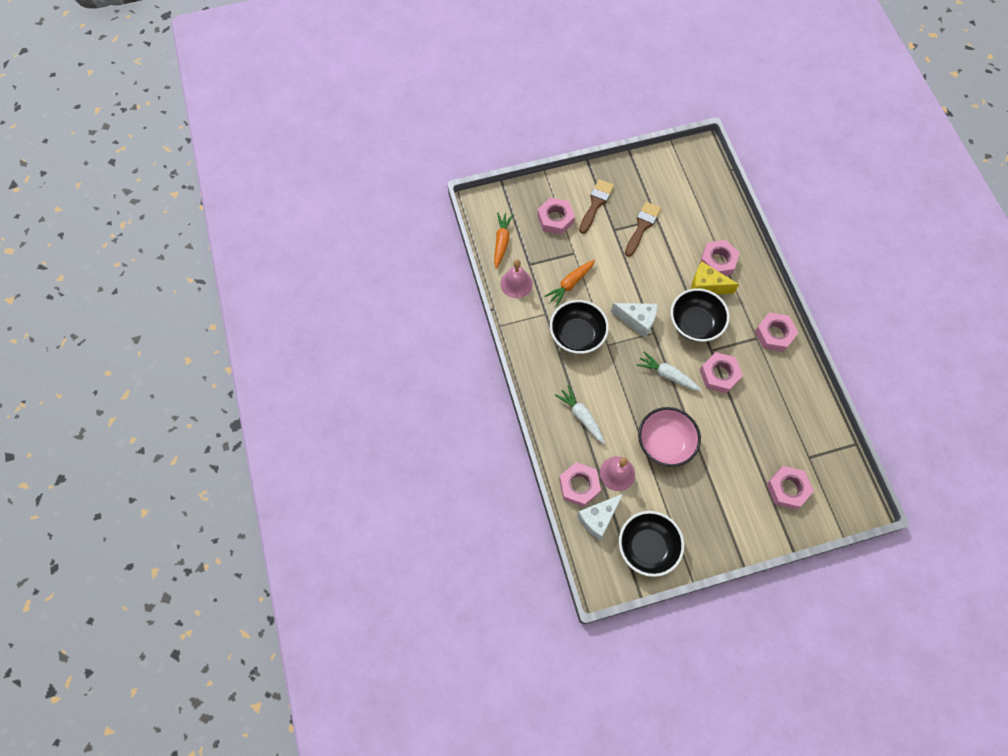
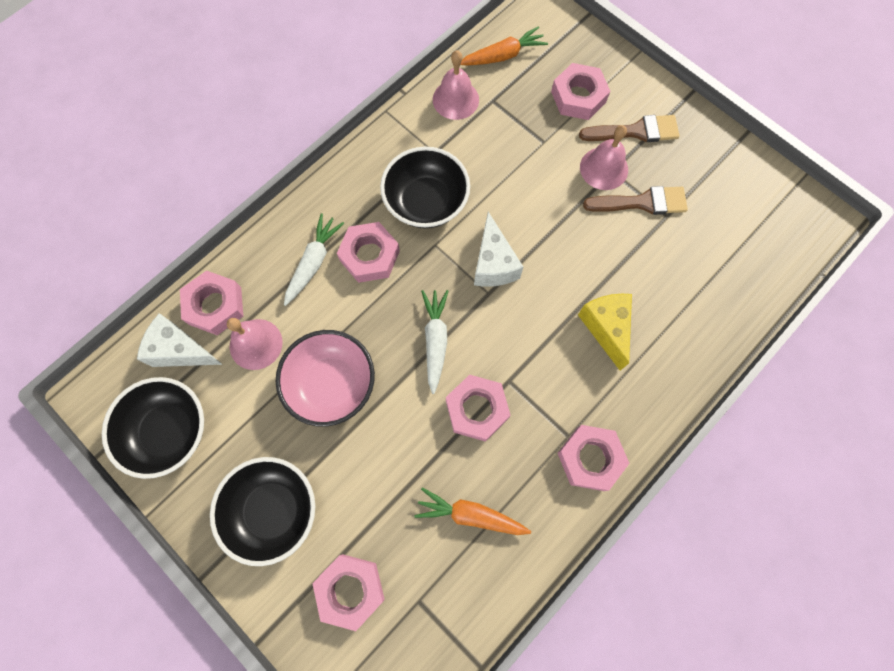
camera: 60 degrees right, 5 degrees up
orange carrot [544,260,595,307] -> orange carrot moved to [415,487,531,535]
black bowl [670,288,730,342] -> black bowl moved to [210,457,315,566]
pink nut [699,240,740,276] -> pink nut moved to [337,222,400,283]
none -> pink bell [580,125,628,190]

